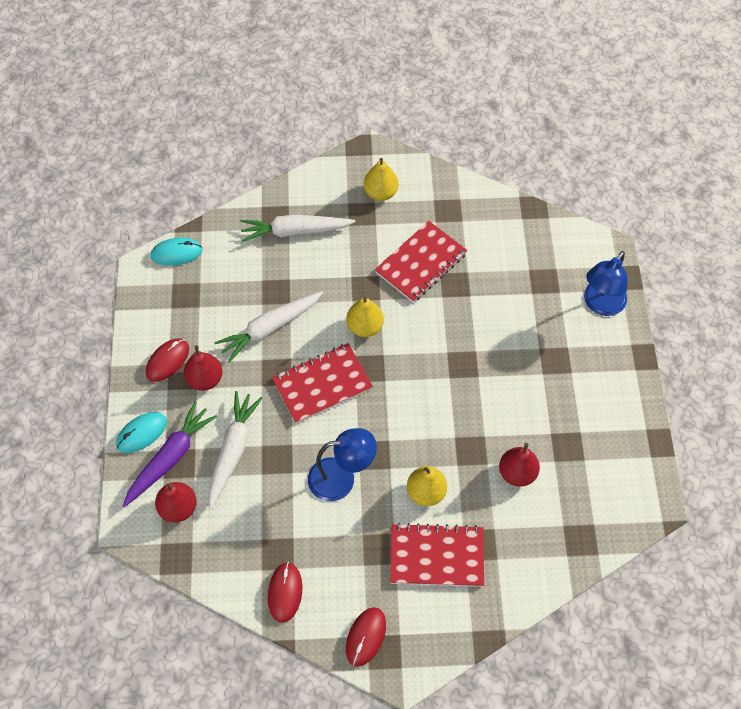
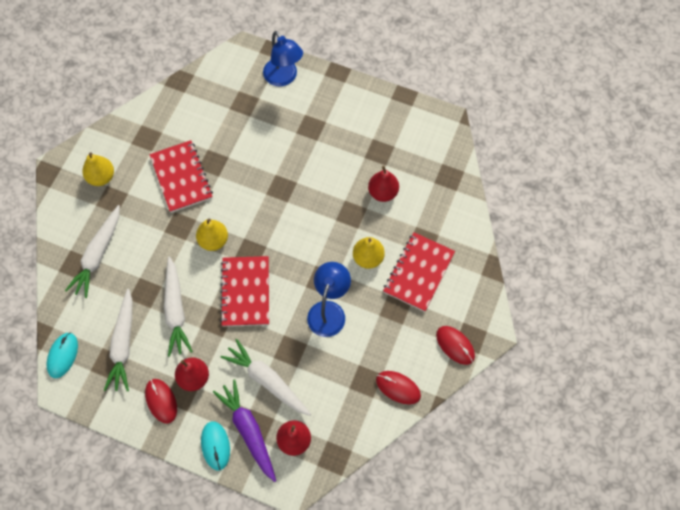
camera: 65 degrees left, 5 degrees up
none -> white carrot [104,288,132,391]

